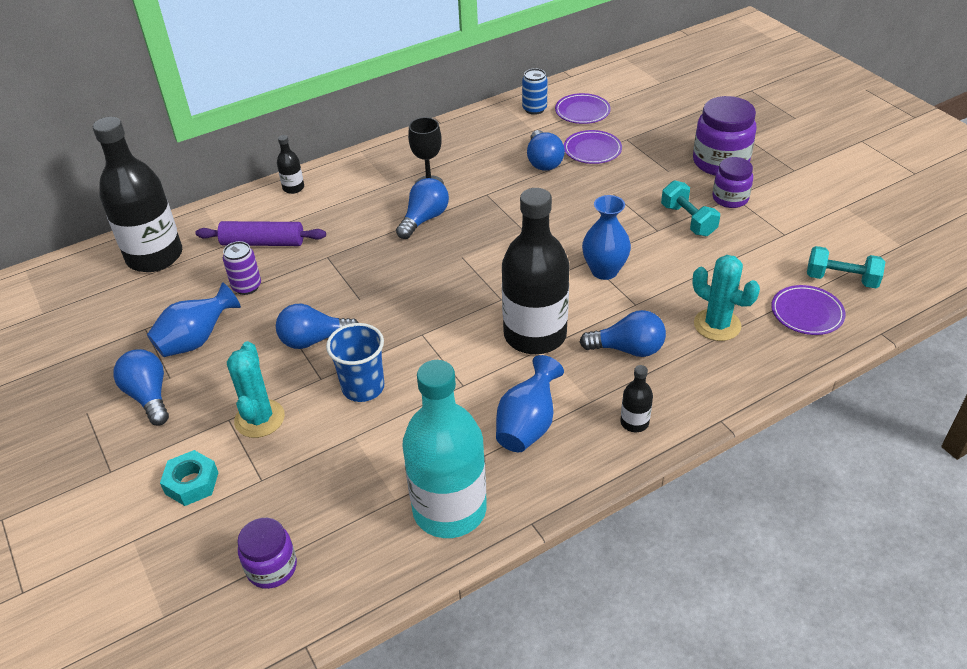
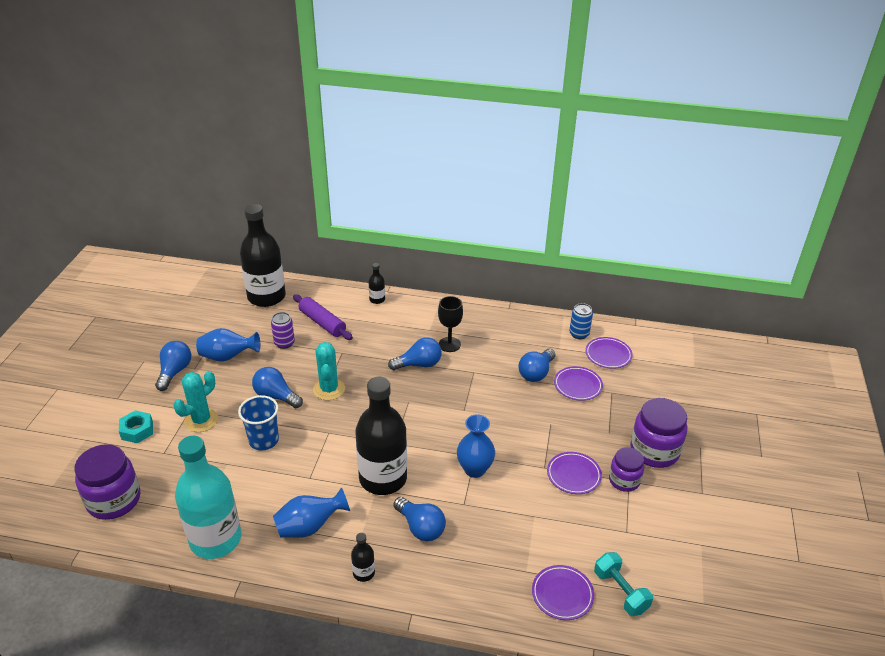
camera: 40 degrees right, 5 degrees down
purple jar [237,518,297,589] -> purple jar [75,444,140,520], size x1.62
turquoise dumbbell [661,180,720,236] -> purple plate [547,452,602,494]
turquoise cactus [692,255,760,341] -> turquoise cactus moved to [313,342,345,400]

